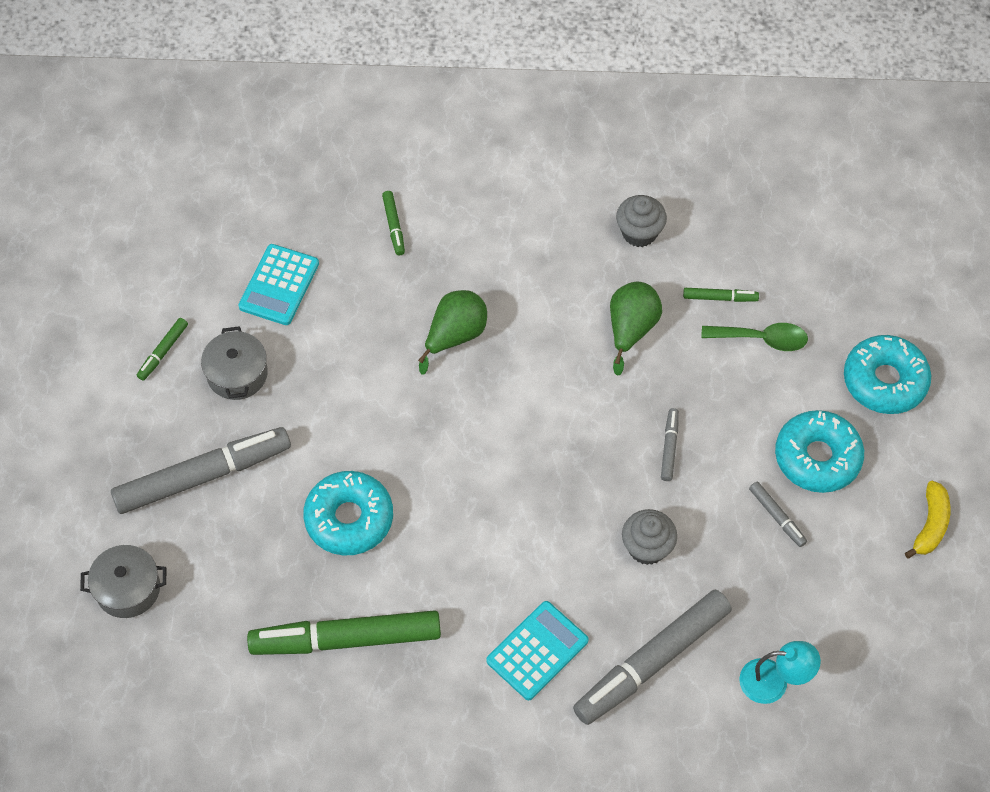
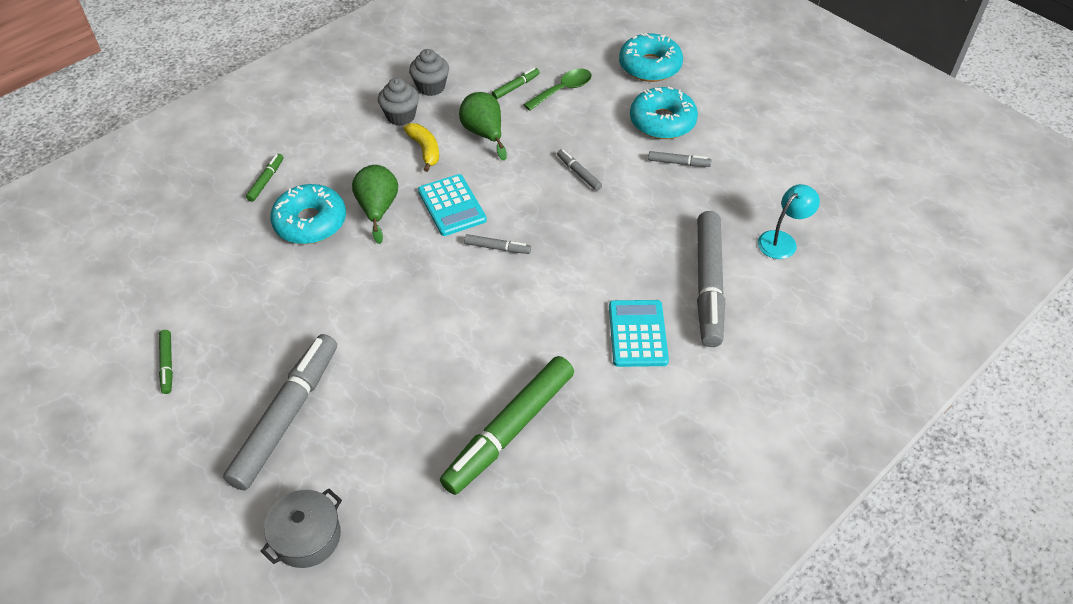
camera: 45 degrees left, 10 degrees down
grey pot [201,326,268,400] -> none
turquoise calculator [238,244,319,325] -> turquoise calculator moved to [418,174,487,236]
turquoise donut [303,471,393,556] -> turquoise donut moved to [270,184,346,244]
green marker [382,191,405,255] -> green marker turned 105 degrees counterclockwise [246,154,283,202]
grey cupcake [622,509,677,565] -> grey cupcake moved to [378,78,419,126]
yellow banana [905,481,950,558] -> yellow banana moved to [403,123,439,172]
none -> grey marker [464,234,531,254]

